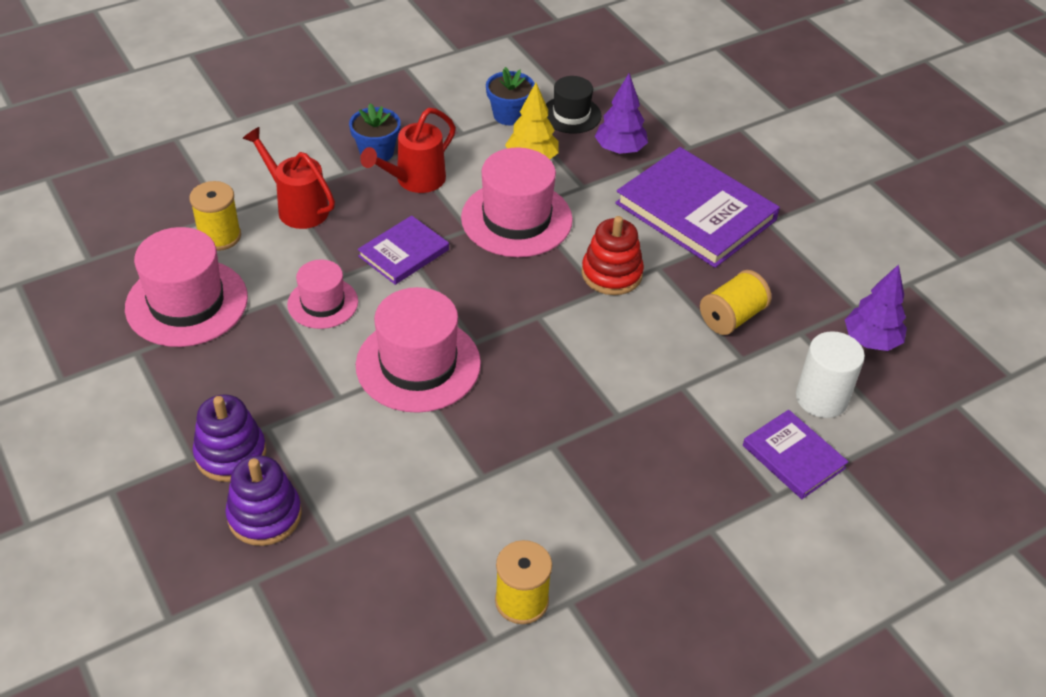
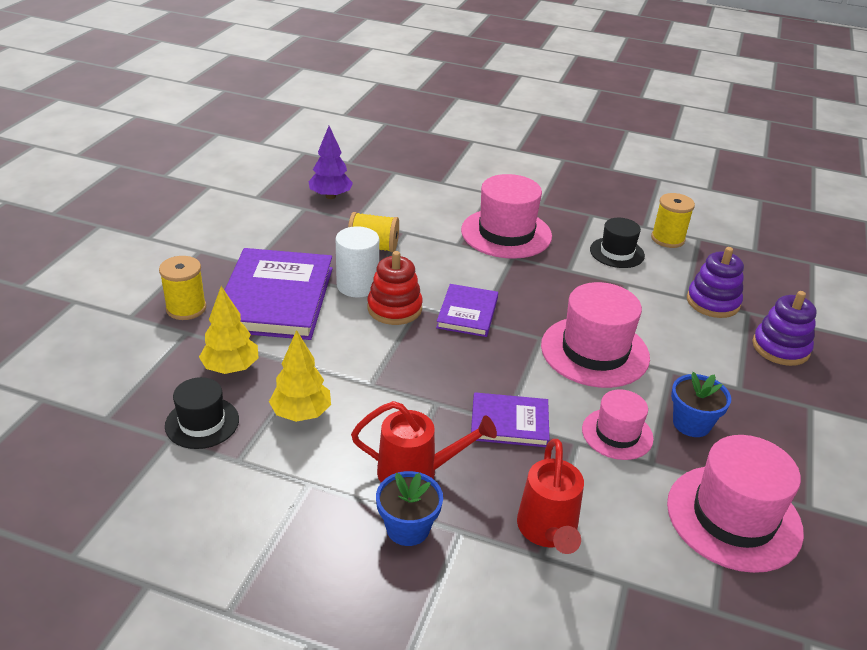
camera: 130 degrees left, 10 degrees down
yellow spool [189,181,241,251] -> yellow spool moved to [159,256,206,320]
purple stacking toy [193,395,266,482] -> purple stacking toy moved to [687,247,744,318]
pink hat [461,147,573,257] -> pink hat moved to [461,174,552,259]
blue flower pot [486,67,535,125] -> blue flower pot moved to [671,372,731,437]
purple tree [595,73,648,154] -> yellow tree [199,286,259,374]
purple book [743,410,849,499] -> purple book moved to [436,284,498,337]
white cylinder [796,331,865,418] -> white cylinder moved to [336,226,379,298]
none -> black hat [590,218,645,268]

